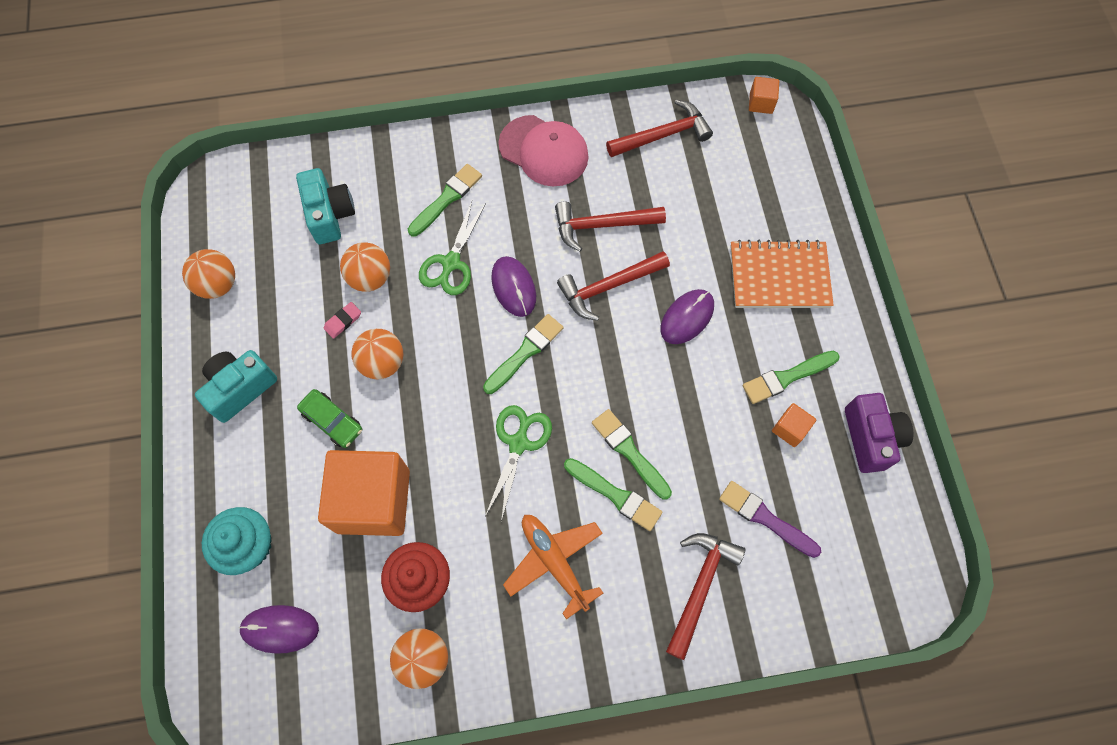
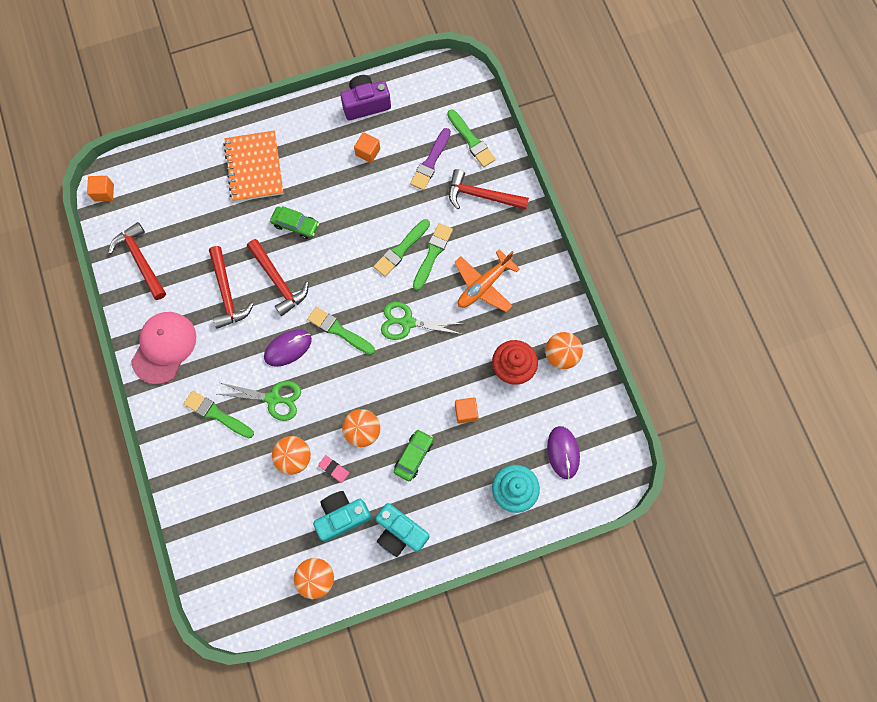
camera: 100 degrees left, 5 degrees up
turquoise camera [296,168,355,244] -> turquoise camera moved to [313,491,371,542]
orange cube [318,450,410,536] -> orange cube [455,397,479,424], size x0.42
purple mouse [660,289,714,344] -> green car [270,206,319,239]
green brush [742,351,840,404] -> green brush moved to [447,109,496,167]

